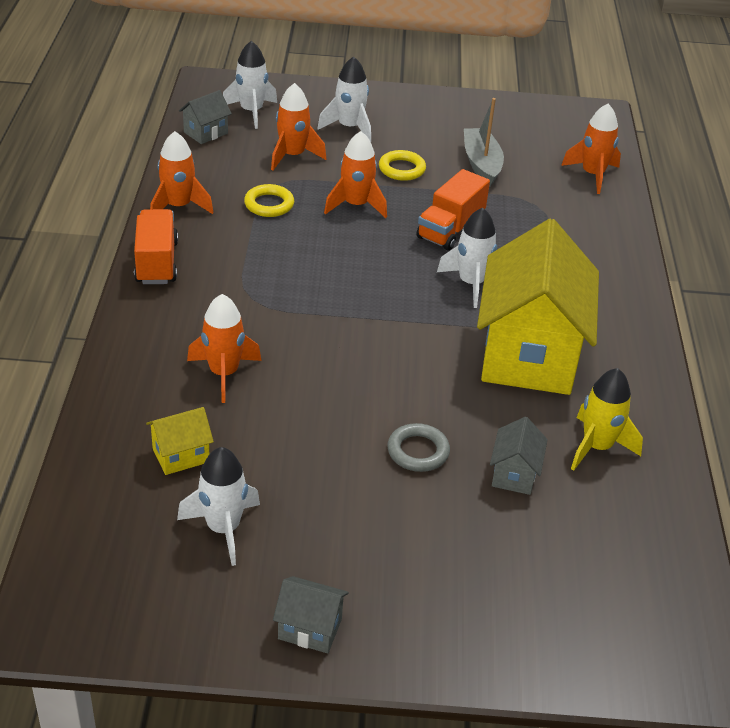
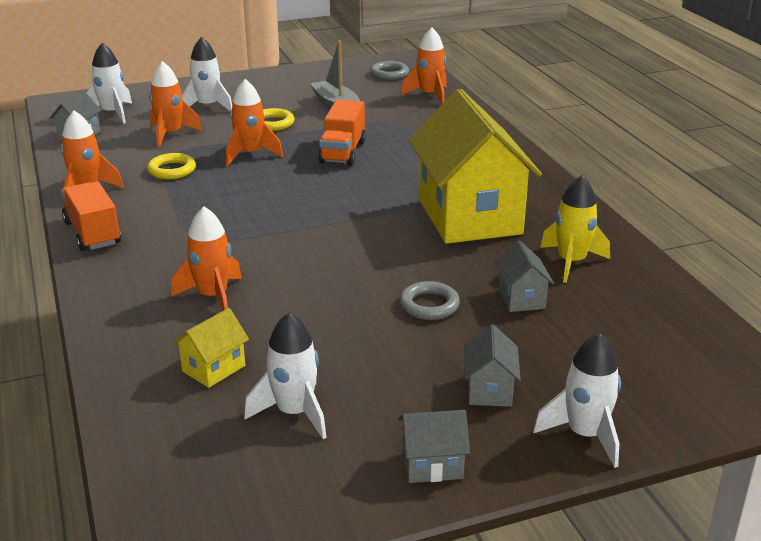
camera: 20 degrees left, 10 degrees down
white rocket [437,207,497,308] -> white rocket moved to [533,333,621,468]
none -> grey ring [370,61,409,80]
none -> grey house [464,324,521,407]

